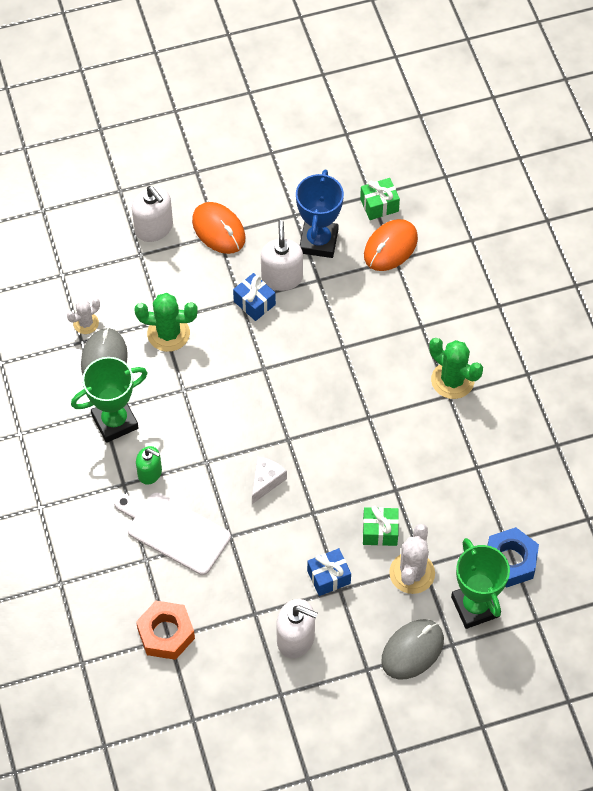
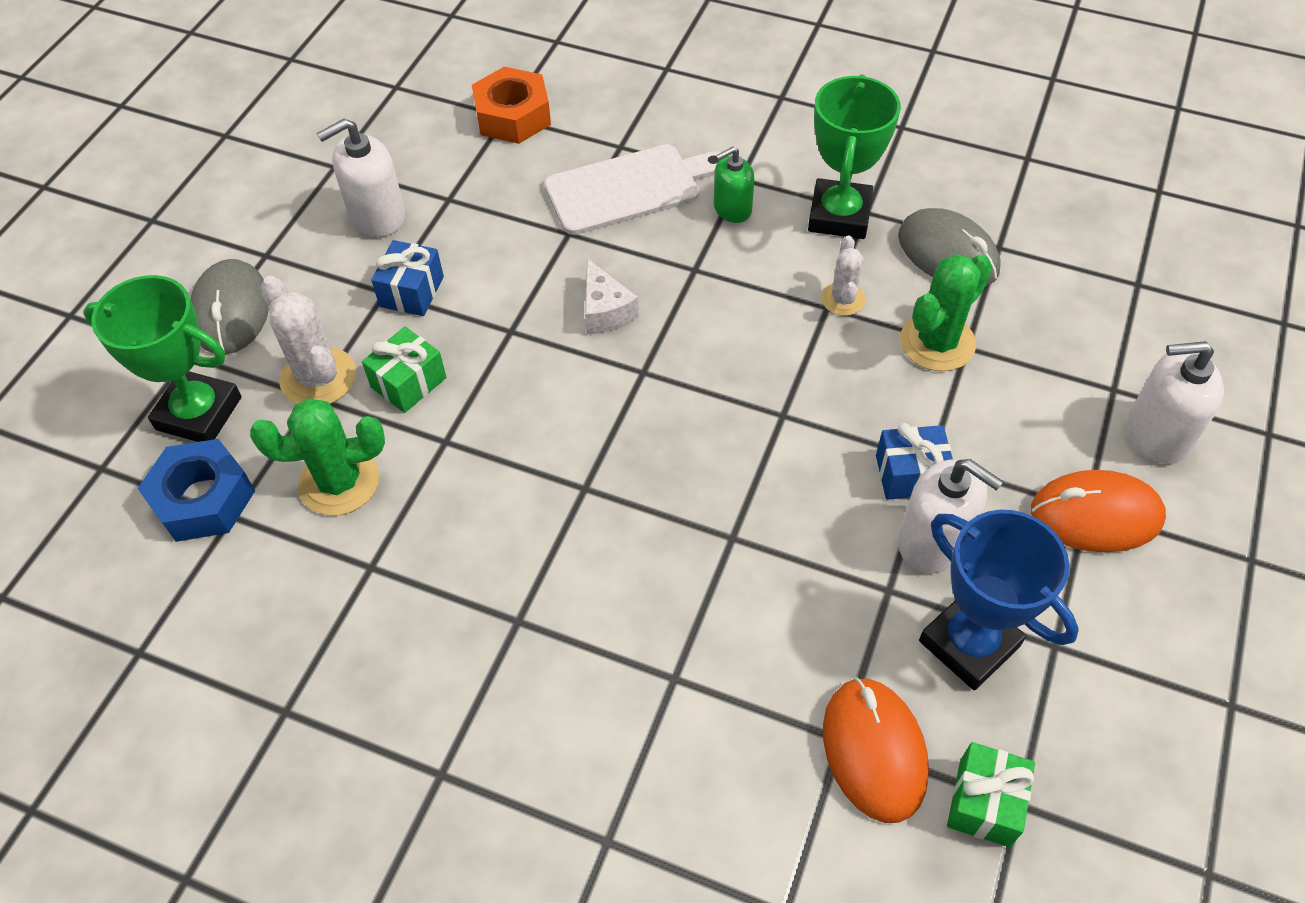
camera: 130 degrees right, 5 degrees down
white cactus [67,298,100,334] -> white cactus moved to [821,235,866,316]
green cactus [429,338,483,399] -> green cactus moved to [250,398,385,516]

